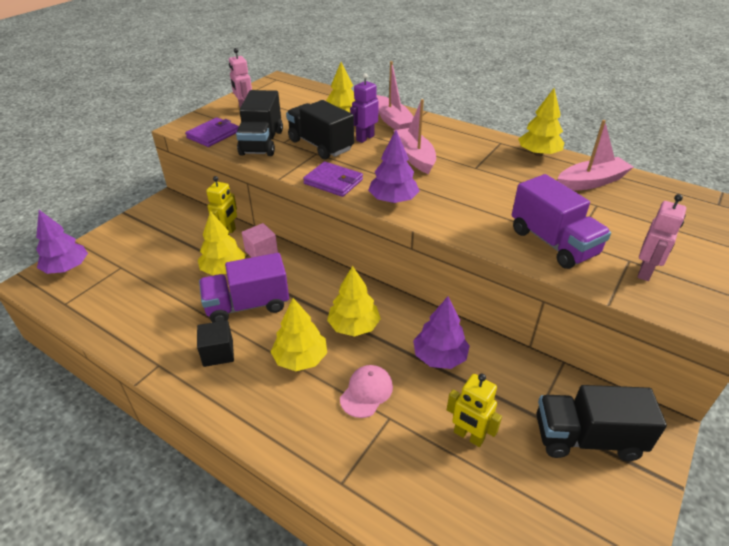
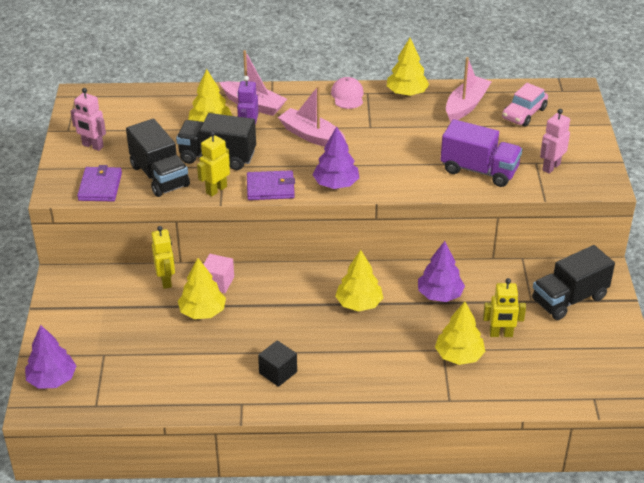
camera: 35 degrees left, 0 degrees up
purple truck [199,253,289,322] -> none
yellow tree [271,298,327,371] -> yellow tree moved to [435,302,485,365]
pink cap [340,365,393,418] -> pink cap moved to [331,77,364,109]
pink robot [637,194,686,281] -> pink robot turned 135 degrees counterclockwise [540,109,570,174]
none -> yellow robot [197,131,230,197]
none -> pink car [502,83,548,126]

